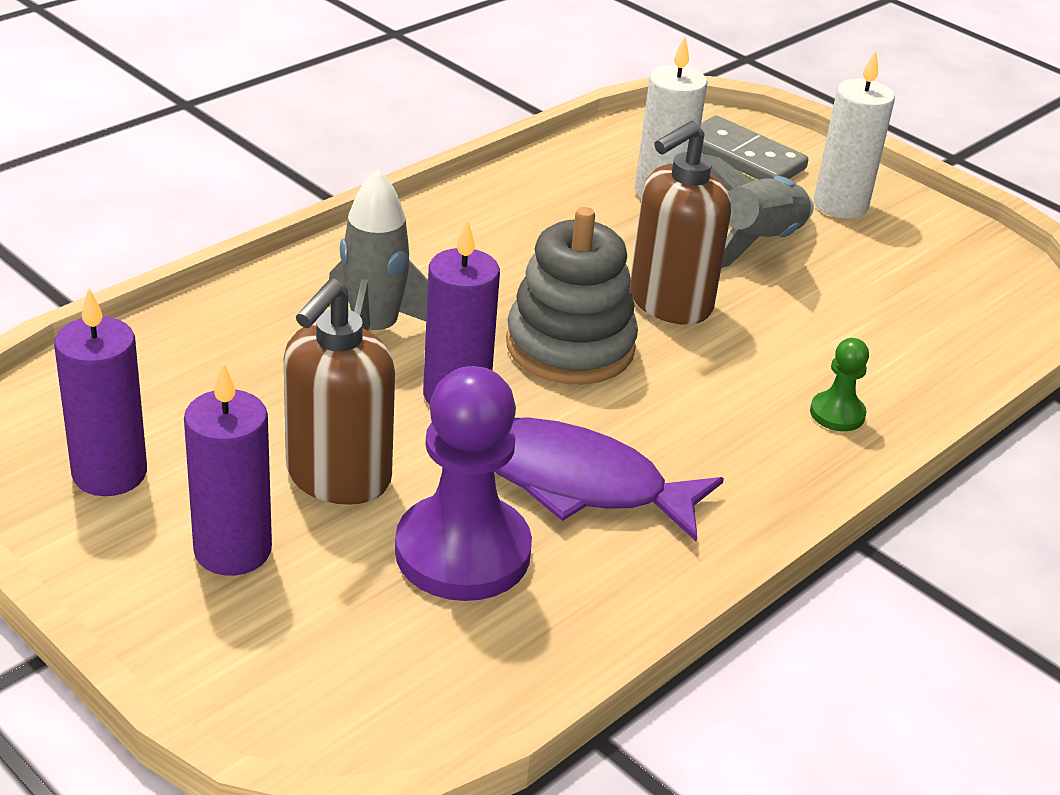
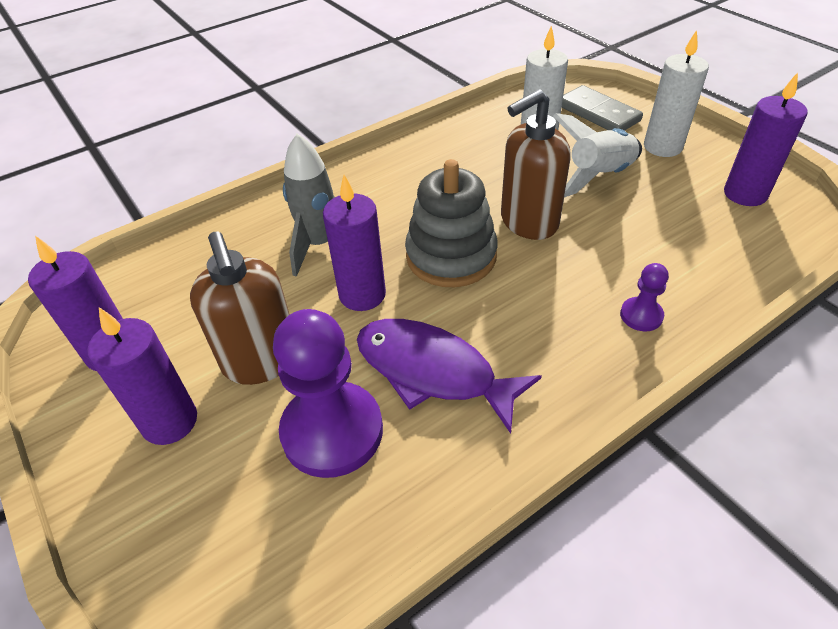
camera: 15 degrees right, 10 degrees up
brown soap dispenser [284,278,395,505] -> brown soap dispenser turned 60 degrees counterclockwise [190,232,290,385]
grey rocket [701,153,814,268] -> white rocket [553,113,642,197]
green pawn [810,338,869,431] -> purple pawn [620,263,669,331]
none -> purple candle [724,72,808,206]

